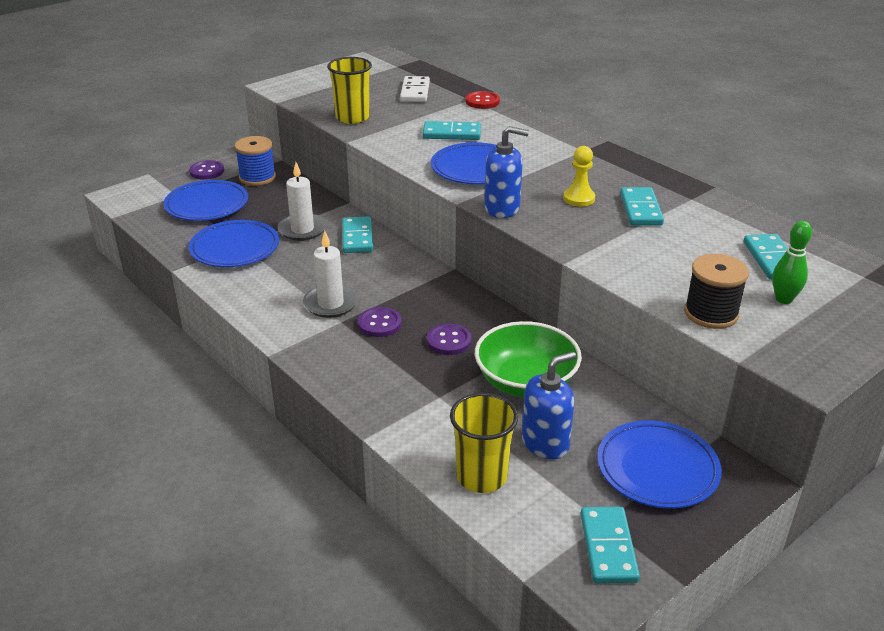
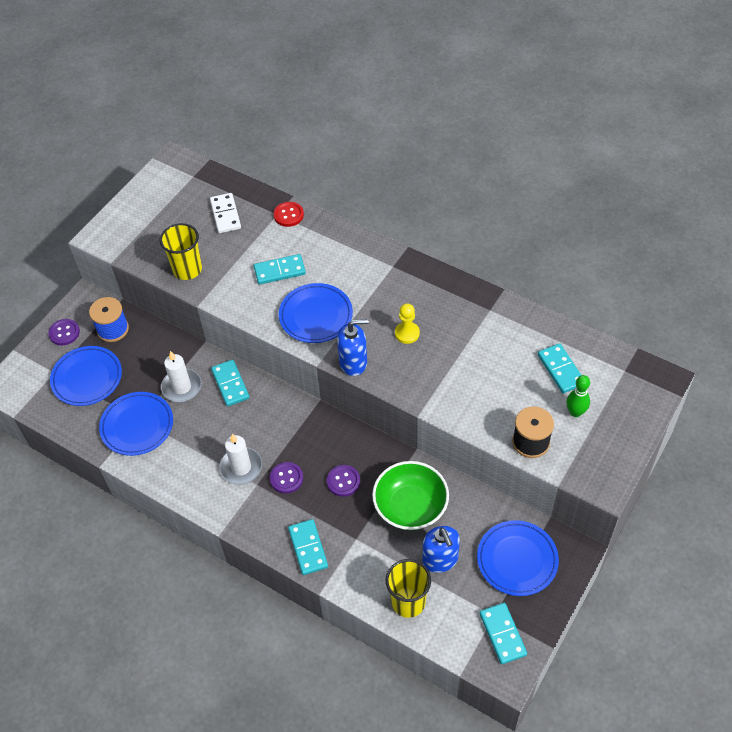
camera: 15 degrees left, 20 degrees up
blue soap dispenser [522,351,576,459] -> blue soap dispenser turned 120 degrees clockwise [422,526,460,573]
turquoise domino [620,187,664,226] -> turquoise domino moved to [288,519,328,575]

